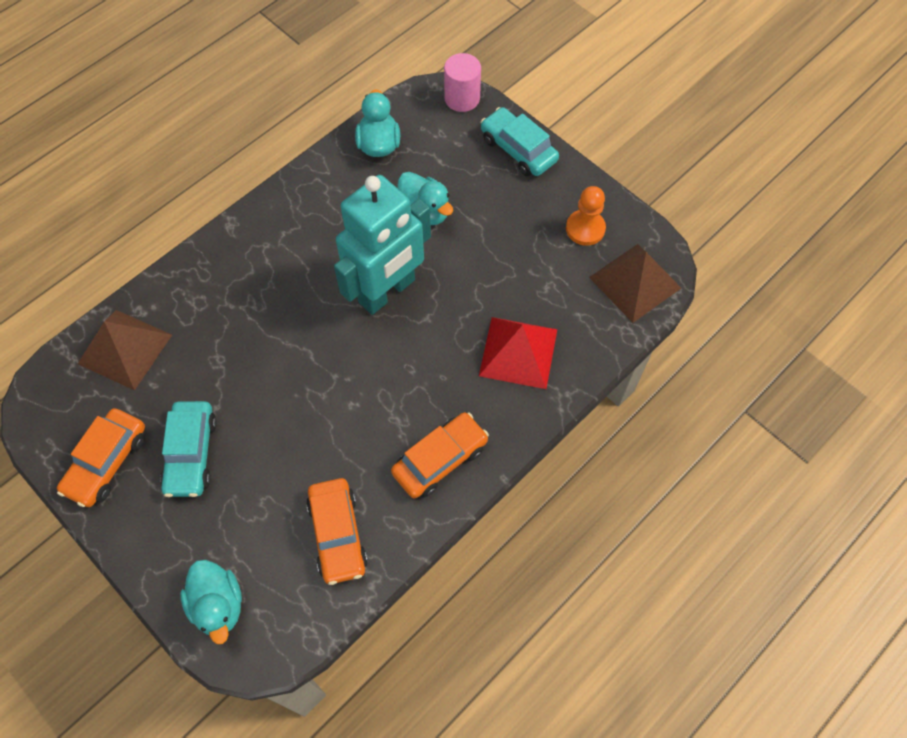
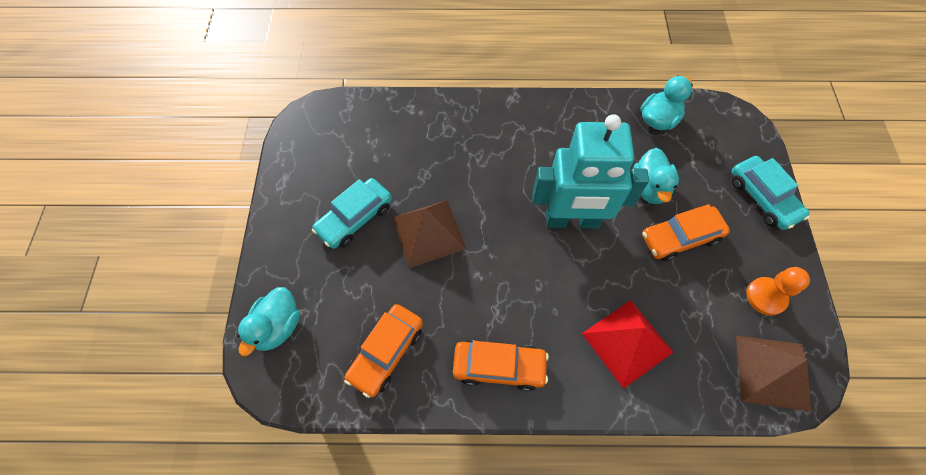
camera: 45 degrees right, 0 degrees up
orange car [57,408,145,507] -> orange car moved to [642,204,730,261]
brown pyramid [78,310,172,390] -> brown pyramid moved to [392,200,466,268]
pink cylinder [444,53,481,112] -> none
turquoise car [481,107,559,176] -> turquoise car turned 150 degrees clockwise [732,156,810,230]

